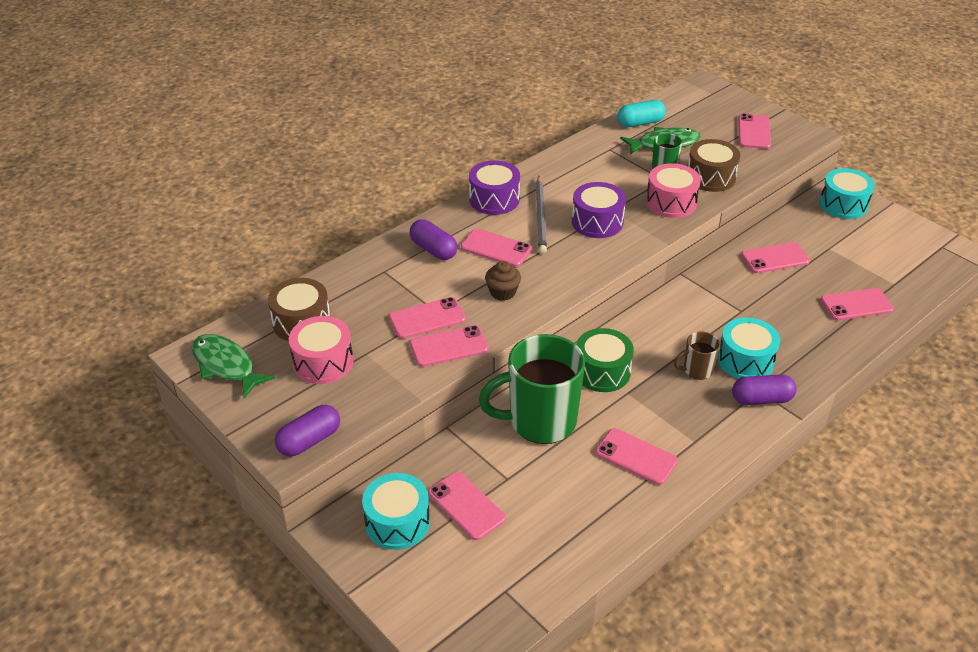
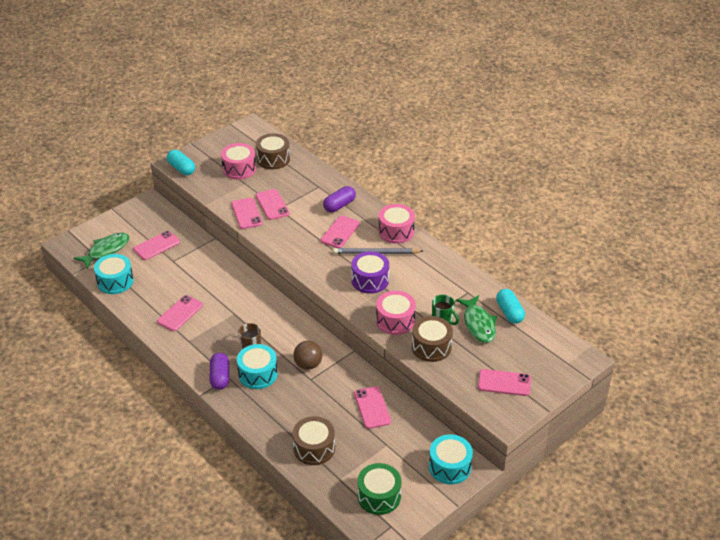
camera: 90 degrees right, 0 degrees up
green fish [191,334,275,398] -> green fish moved to [74,233,129,269]
purple capsule [275,405,340,457] -> turquoise capsule [167,150,195,175]
turquoise drum [362,473,430,550] -> turquoise drum moved to [94,254,134,294]
purple drum [469,160,520,215] -> pink drum [378,204,415,244]
green mug [479,334,585,444] -> none
brown cupcake [485,261,521,301] -> none
green drum [576,328,634,392] -> green drum moved to [357,463,402,515]
pink phone [820,288,894,320] -> brown drum [292,416,335,465]
none -> brown ball [293,341,322,370]

